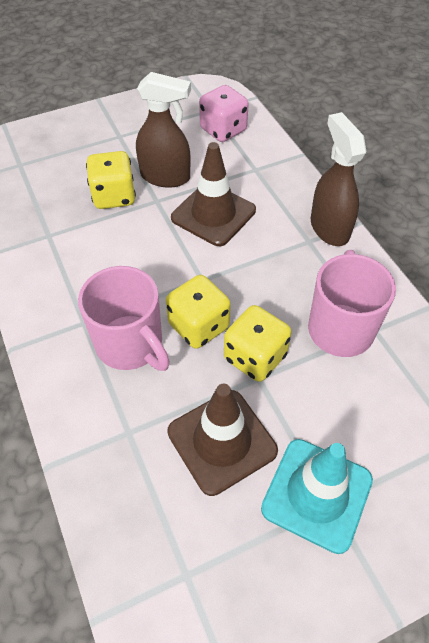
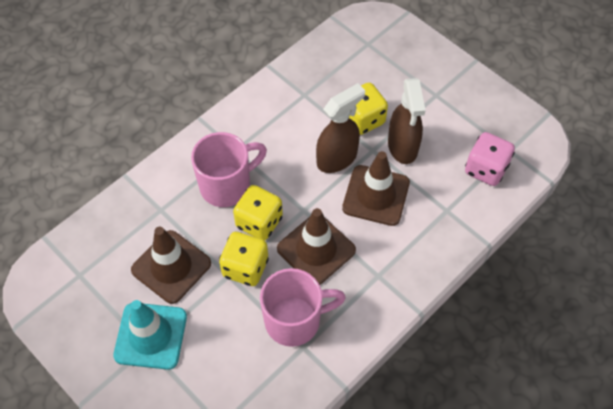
camera: 70 degrees right, 5 degrees up
pink mug [78,266,170,371] -> pink mug turned 150 degrees counterclockwise [191,132,267,207]
brown spray bottle [311,112,366,246] -> brown spray bottle moved to [316,83,365,173]
none -> brown traffic cone [277,208,356,285]

